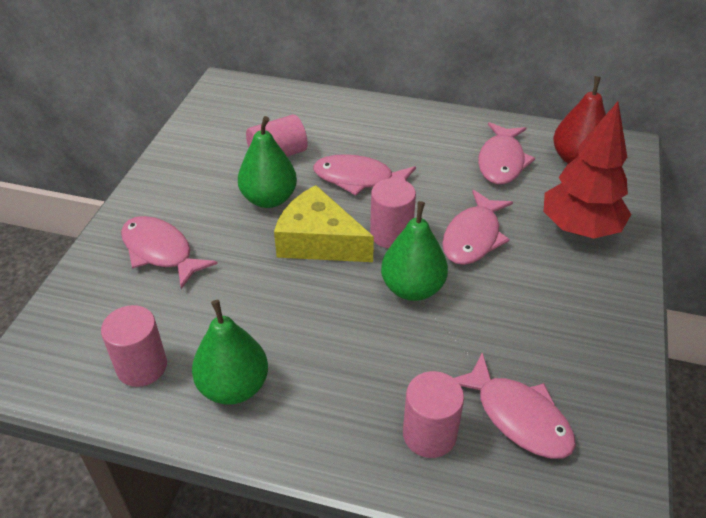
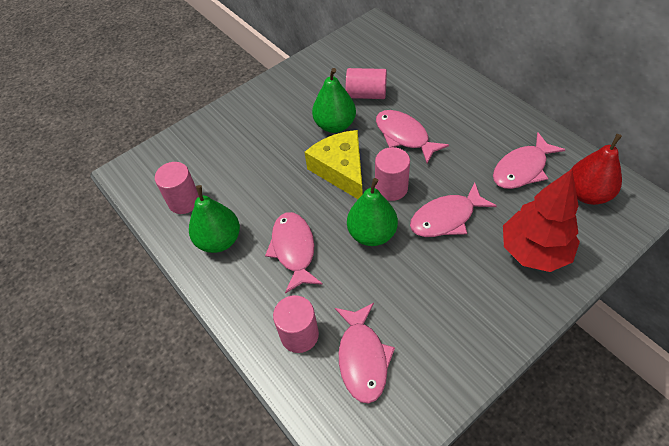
camera: 40 degrees right, 10 degrees up
pink fish [121,216,218,289] -> pink fish moved to [265,212,323,294]

